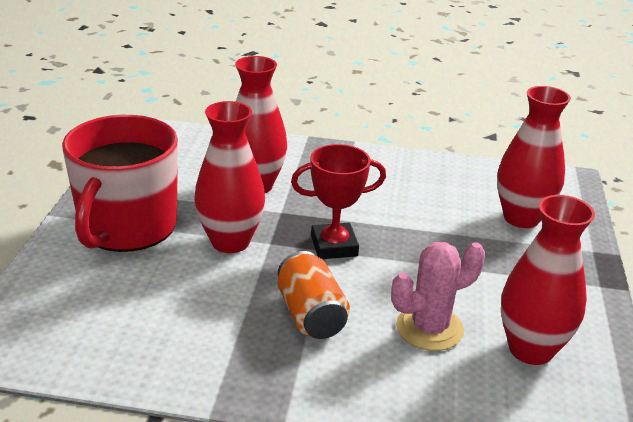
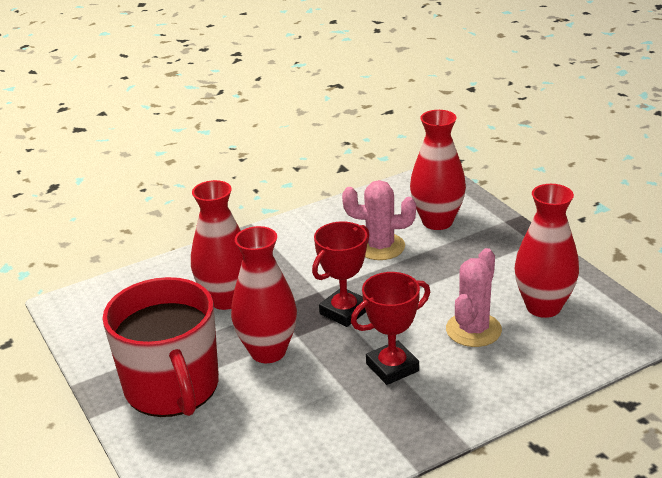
camera: 35 degrees left, 0 degrees up
orange can [278,251,350,339] -> red trophy [351,272,430,385]
none -> pink cactus [342,180,416,260]

